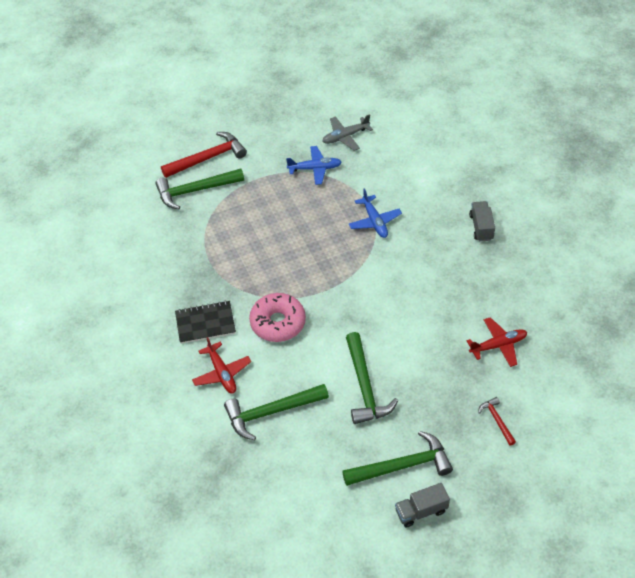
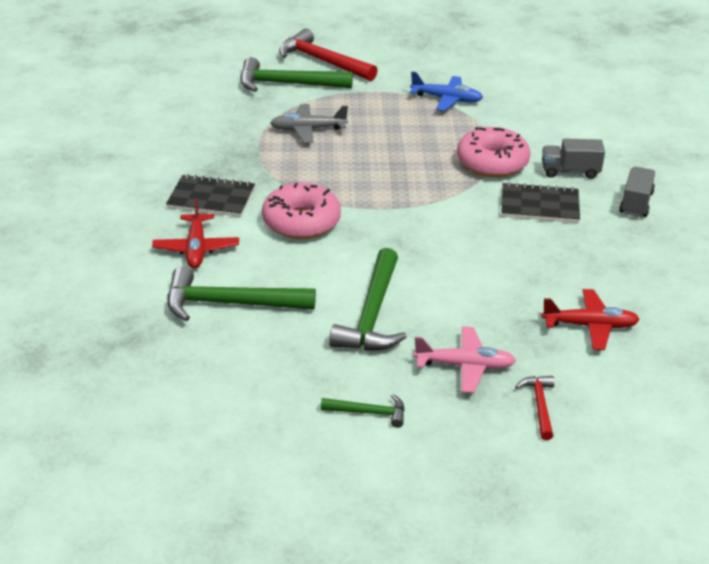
camera: 20 degrees right, 15 degrees down
red hammer [161,132,247,178] -> red hammer turned 135 degrees counterclockwise [279,29,378,81]
grey plane [322,114,373,151] -> grey plane moved to [270,104,348,143]
green hammer [342,431,453,486] -> green hammer [321,394,405,428], size x0.51
blue plane [349,188,402,238] -> pink donut [457,127,531,177]
grey truck [395,483,450,527] -> grey truck moved to [542,138,605,179]
none -> pink plane [414,326,516,393]
none -> black notebook [501,182,580,223]

